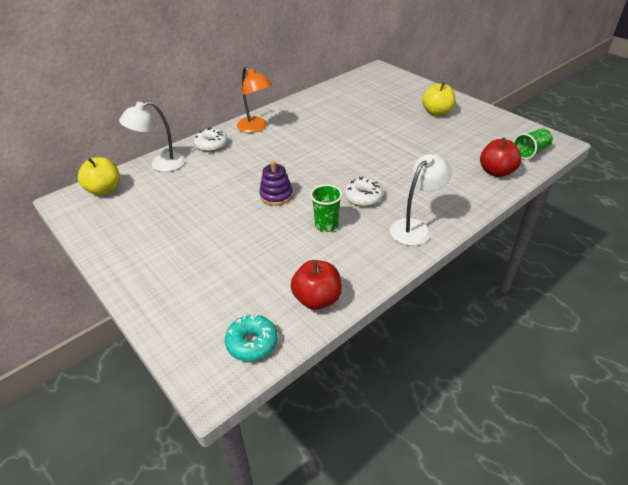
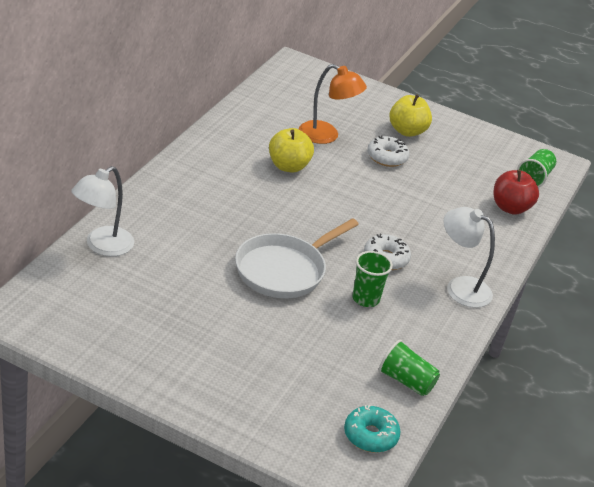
camera: 30 degrees left, 5 degrees down
yellow apple [78,157,120,196] -> yellow apple moved to [269,128,314,173]
white donut [194,128,228,152] -> white donut moved to [367,135,410,167]
orange lamp [237,67,272,133] -> orange lamp moved to [299,64,367,144]
purple stacking toy [259,161,293,206] -> white pan [235,218,359,298]
red apple [291,260,342,310] -> green cup [379,340,440,396]
white lamp [390,154,451,246] -> white lamp turned 75 degrees counterclockwise [444,207,495,308]

